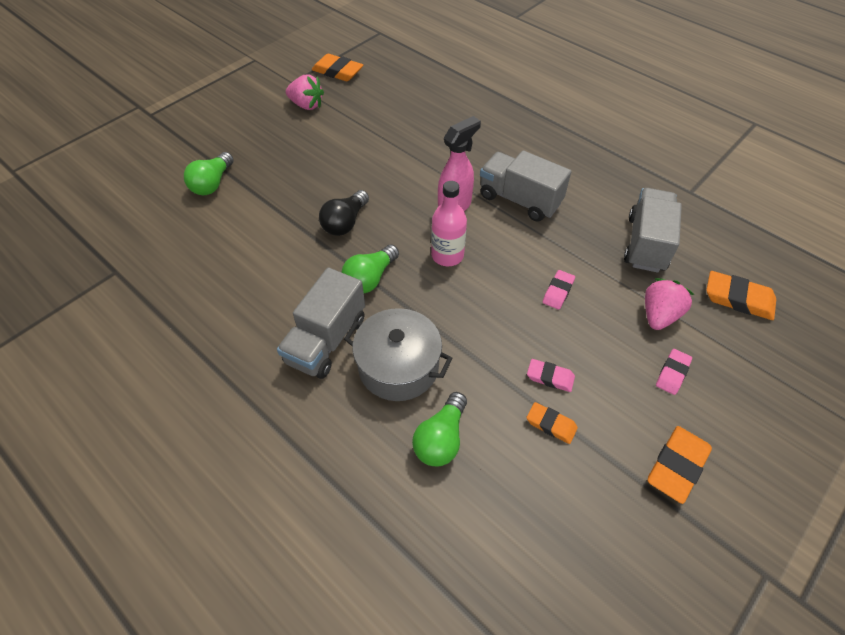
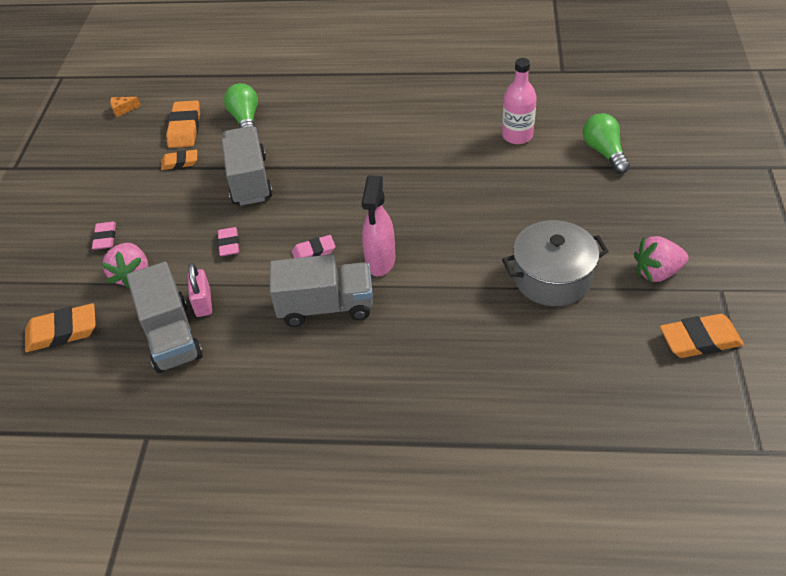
camera: 145 degrees right, 5 degrees down
grey truck [277,268,365,379] -> grey truck moved to [221,126,273,205]
black light bulb [319,190,369,236] -> none
green light bulb [341,244,399,293] -> none
grey pot [344,308,453,401] -> grey pot moved to [502,220,609,306]
pink bottle [431,181,467,266] -> pink bottle moved to [502,58,537,144]
pink eraser [527,359,575,392] -> pink eraser moved to [292,235,336,258]
orange eraser [648,426,712,504] -> orange eraser moved to [166,100,200,148]
none -> orange cheese [110,97,141,117]
none -> pink padlock [188,263,212,317]

